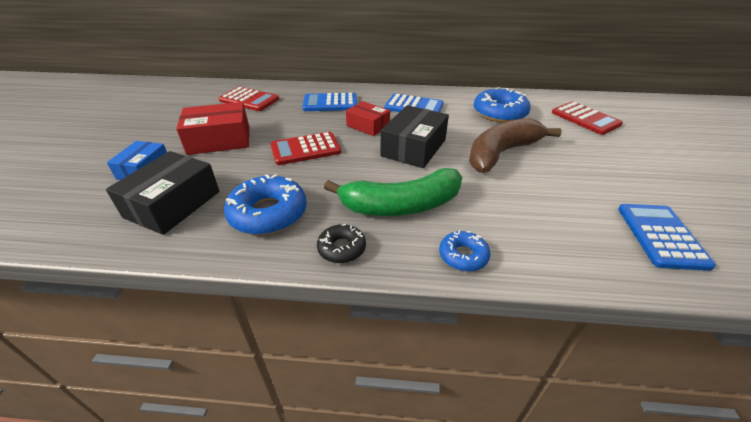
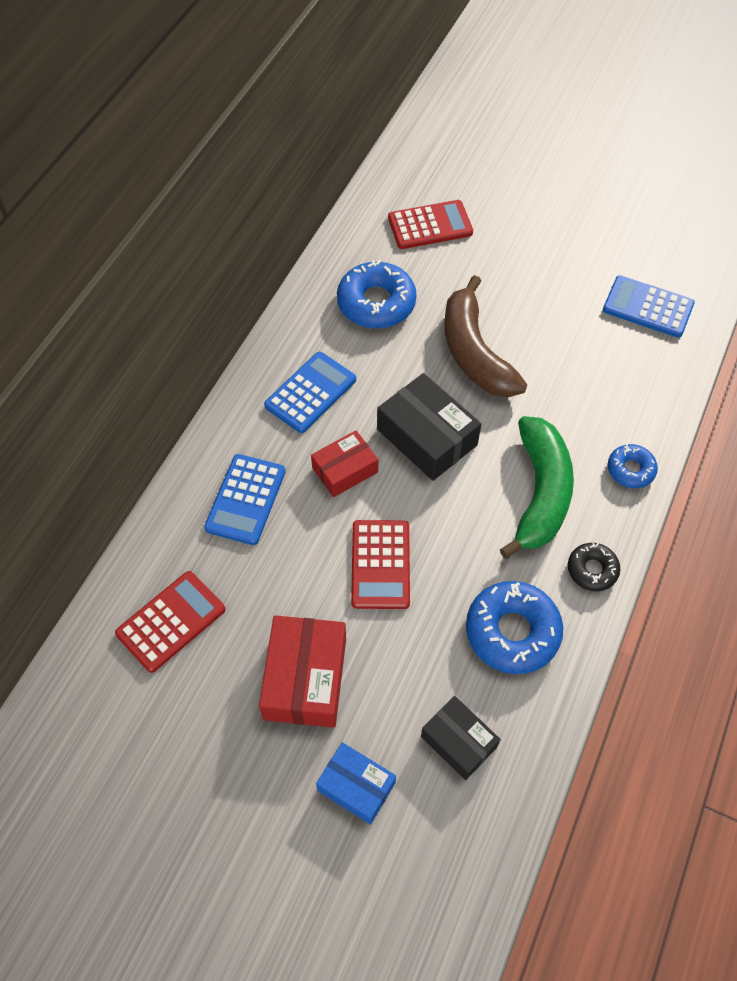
camera: 70 degrees left, 20 degrees up
black box [106,151,220,235] -> black box [421,696,501,780], size x0.64

